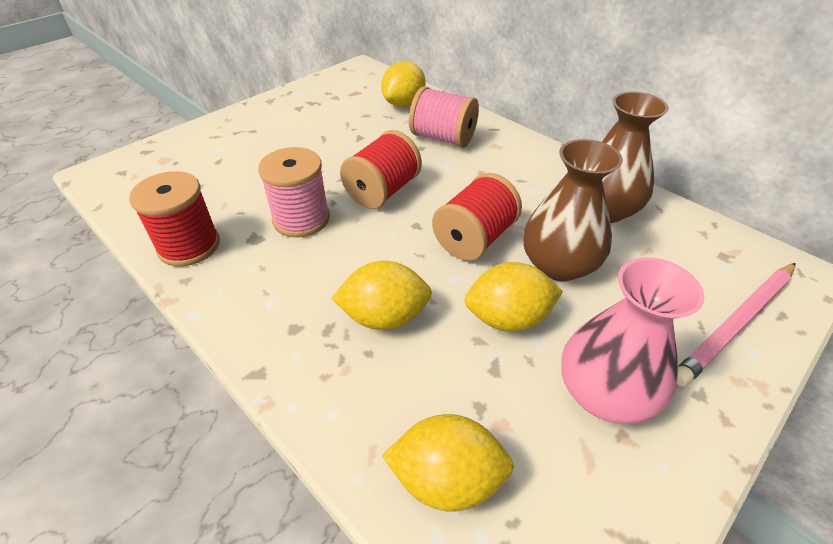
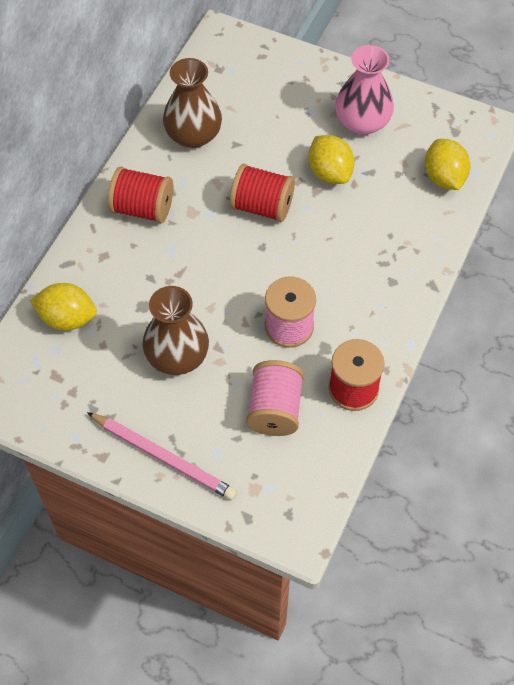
camera: 110 degrees left, 15 degrees up
yellow lemon [331,261,432,330] -> none
red spool [340,130,422,209] -> red spool moved to [108,167,173,223]
pink spool [409,86,479,148] -> pink spool moved to [246,360,304,436]
brown vase [523,139,623,282] -> brown vase moved to [143,286,209,375]
pink pencil [677,263,795,387] -> pink pencil moved to [87,412,237,500]

